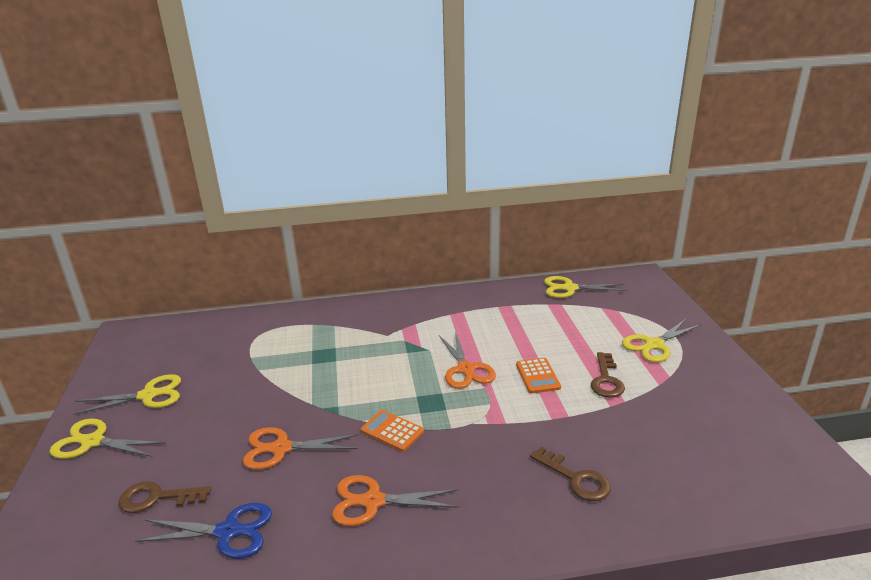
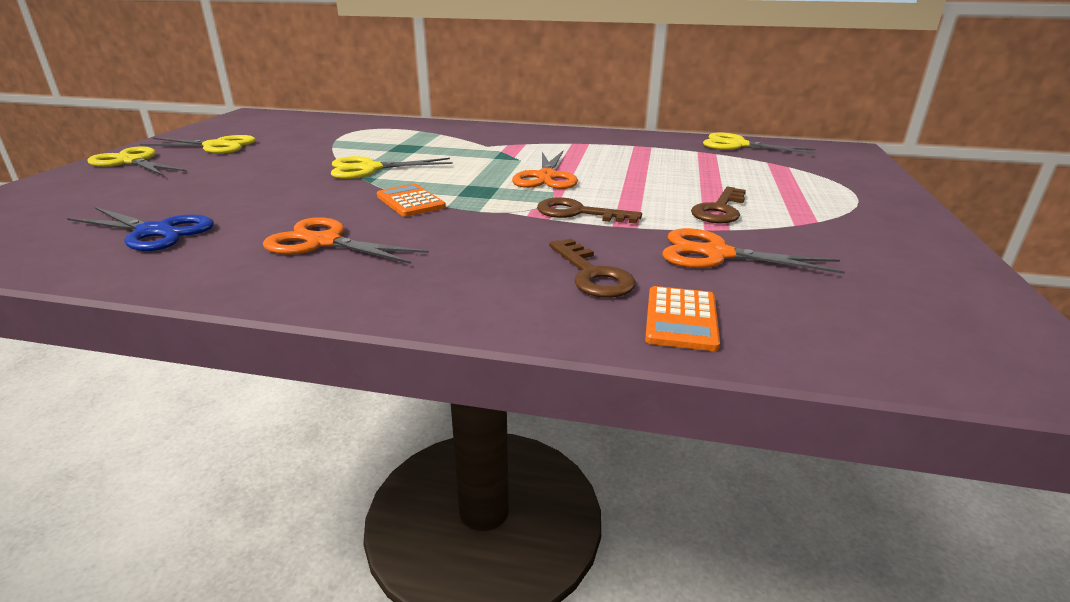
camera: 20 degrees right, 0 degrees up
brown key [119,481,211,513] -> brown key moved to [537,197,642,224]
orange scissors [243,427,359,470] -> orange scissors moved to [662,228,845,274]
orange calculator [516,358,561,393] -> orange calculator moved to [645,286,720,351]
yellow scissors [622,319,701,362] -> yellow scissors moved to [331,156,453,179]

